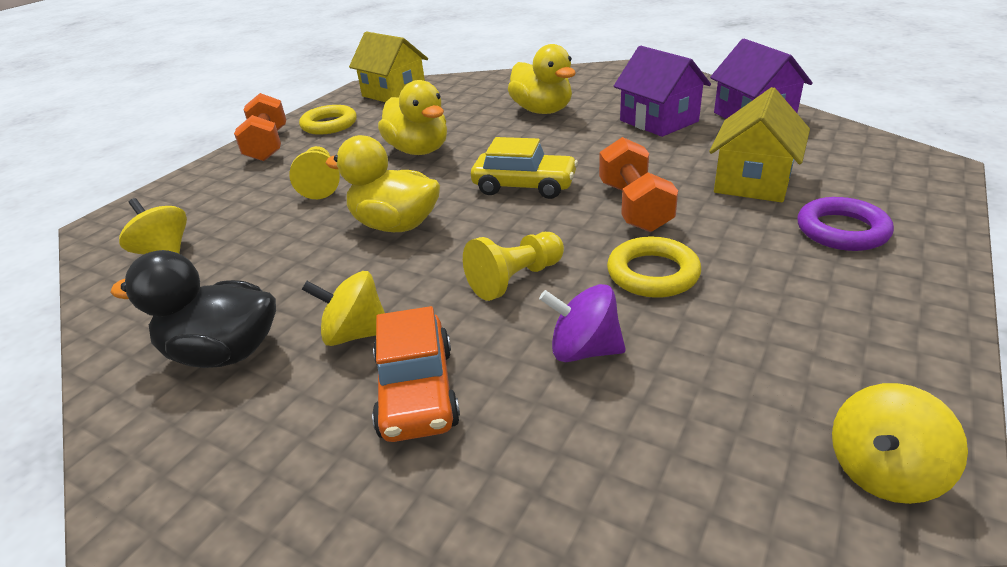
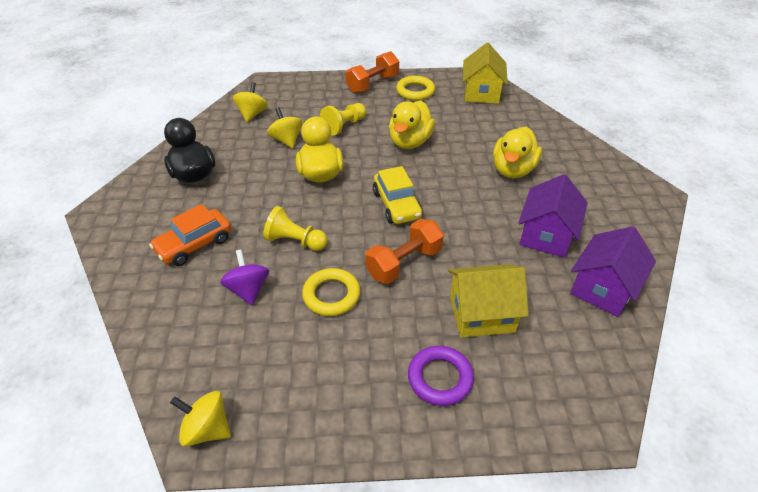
camera: 55 degrees right, 10 degrees up
yellow spinning top [302,271,385,346] -> yellow spinning top moved to [267,108,302,148]

